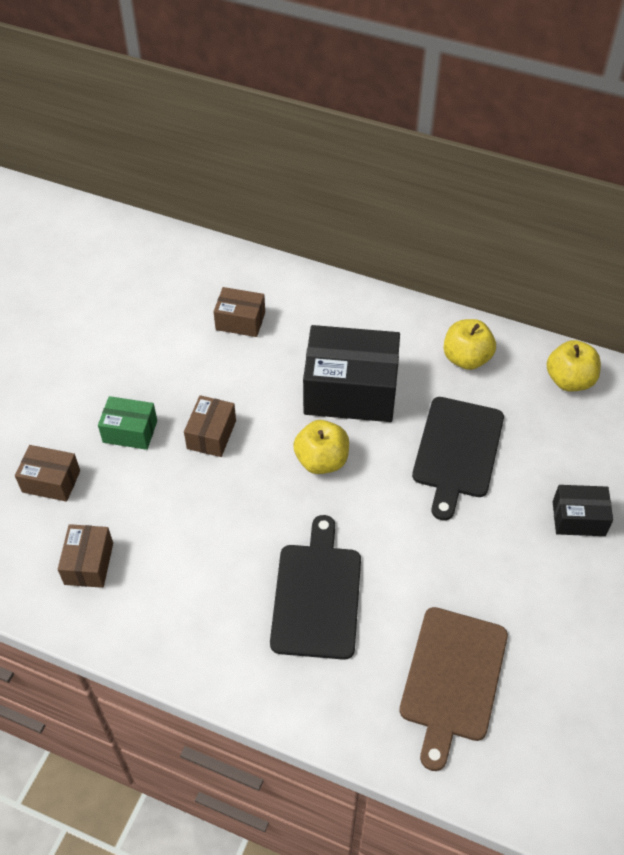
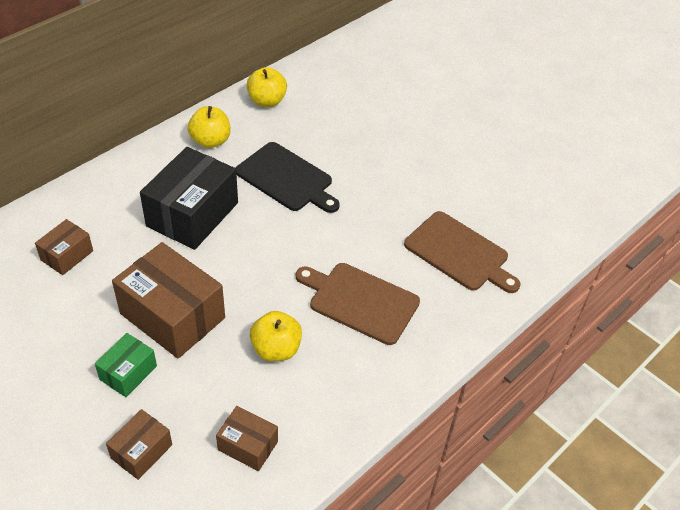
camera: 70 degrees left, 5 degrees down
brown box [184,395,236,457] -> brown box [112,242,225,359], size x1.94
black cutting board [270,515,361,660] -> brown cutting board [296,263,420,345]
yellow apple [293,420,349,474] -> yellow apple moved to [250,311,302,362]
black box [553,485,613,536] -> none

